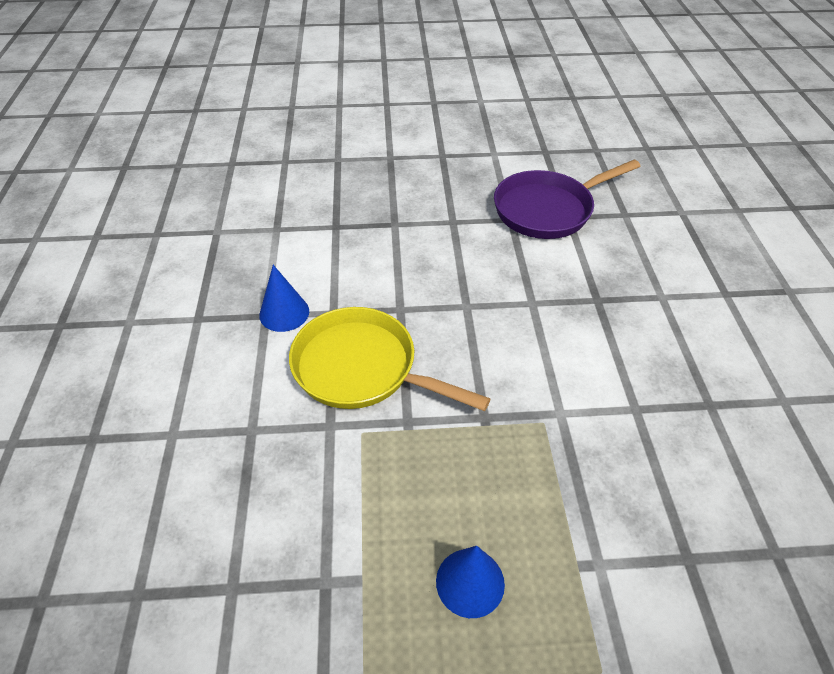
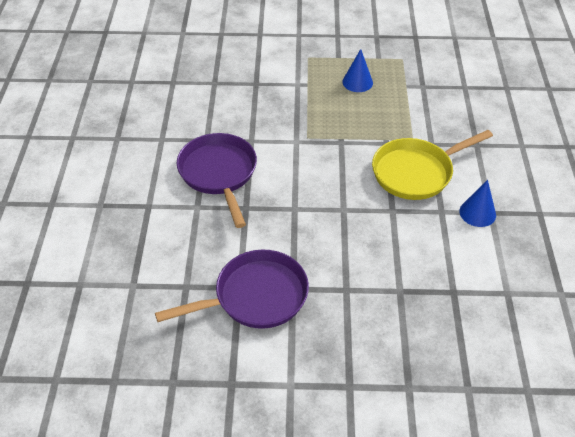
camera: 175 degrees left, 0 degrees up
yellow pan [289,307,490,411] -> yellow pan turned 120 degrees clockwise [372,130,493,200]
none -> purple pan [177,133,257,228]

